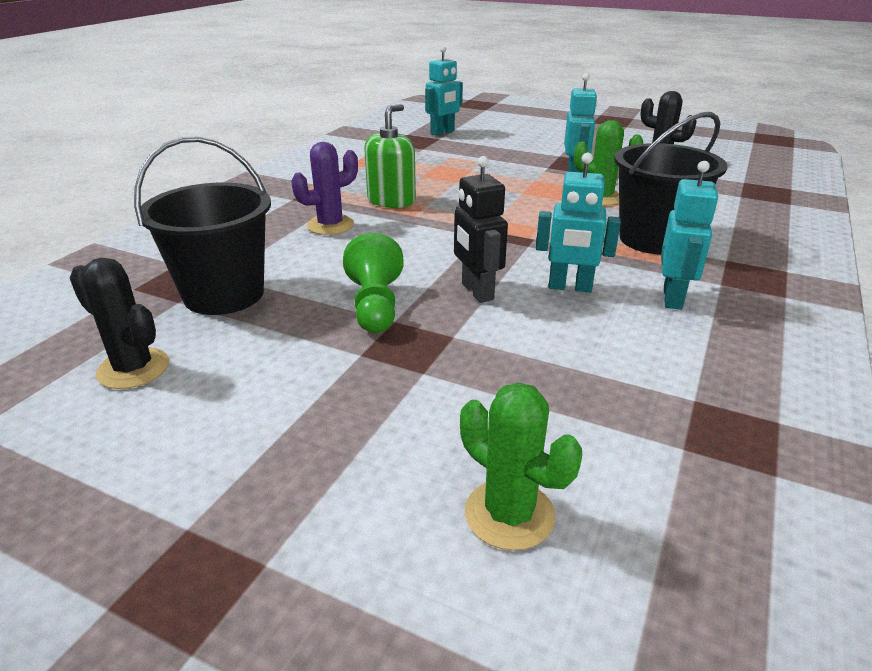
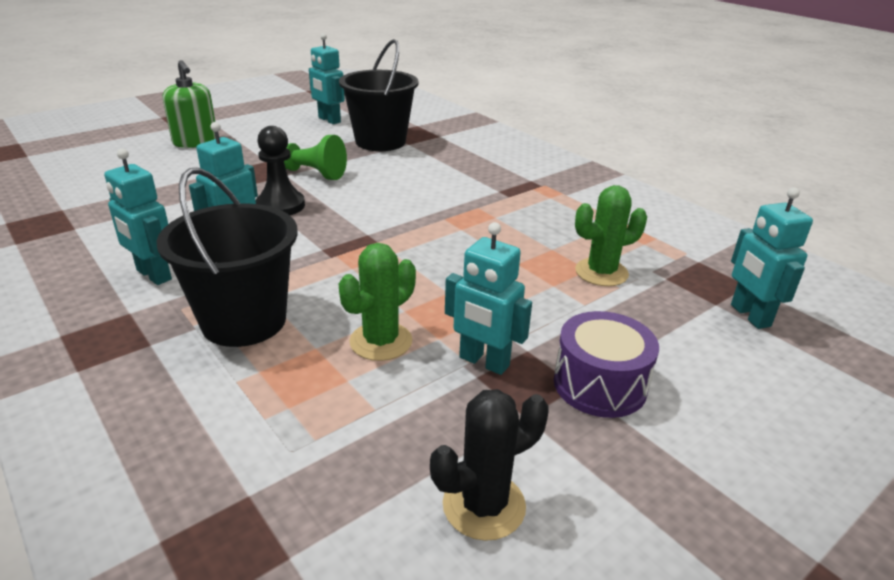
camera: 115 degrees right, 0 degrees up
black cactus [70,258,169,389] -> turquoise robot [309,33,345,124]
purple cactus [291,142,358,235] -> none
green soap dispenser [364,104,416,208] -> green soap dispenser moved to [163,60,216,148]
black robot [454,156,508,303] -> black pawn [256,126,305,215]
green cactus [460,382,582,550] -> green cactus moved to [575,185,647,286]
none -> purple drum [554,311,659,418]

